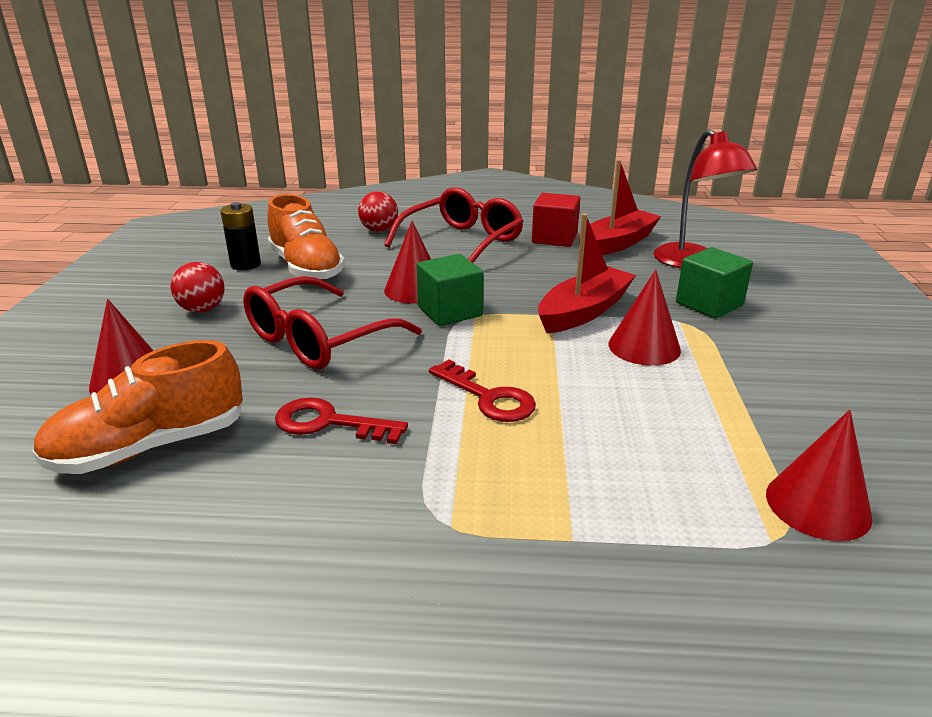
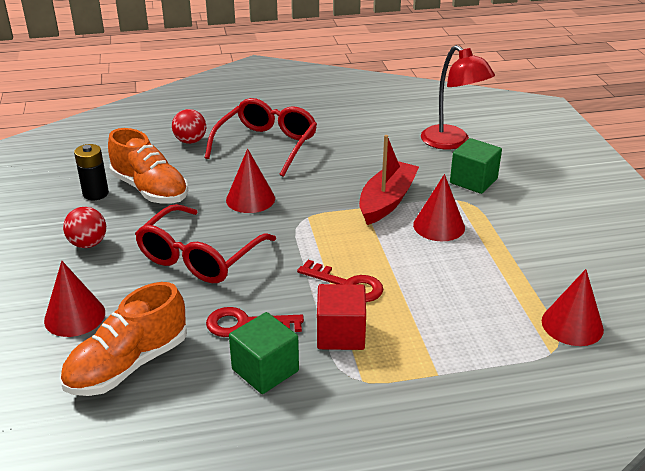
camera: 15 degrees left, 5 degrees up
green cube [417,254,484,326] -> green cube moved to [229,312,299,394]
red cube [532,193,580,247] -> red cube moved to [317,284,366,350]
red boat [579,160,661,256] -> none

